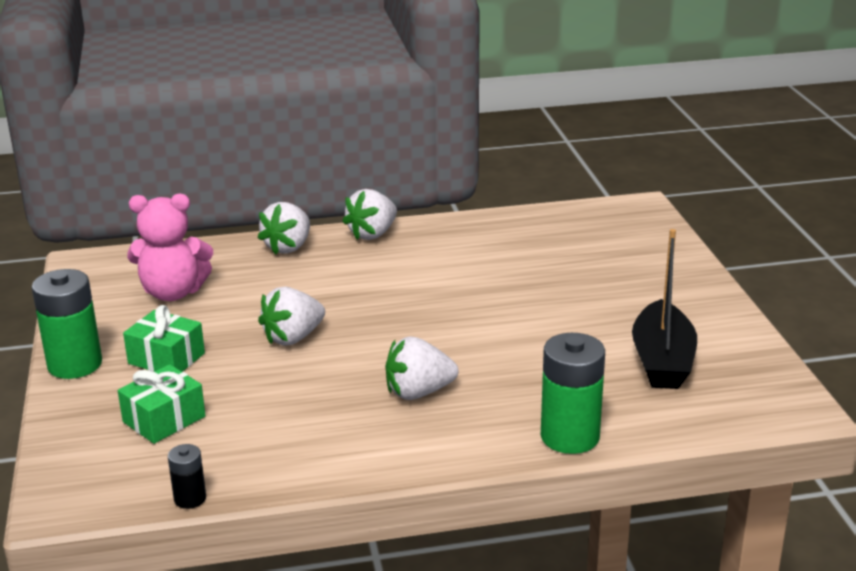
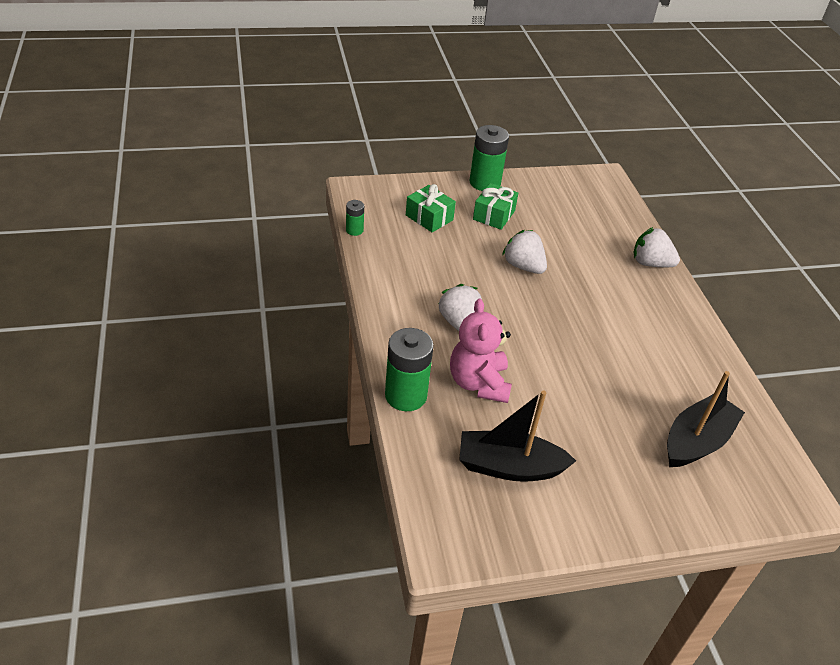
camera: 85 degrees right, 15 degrees up
pink teddy bear [127,194,213,301] -> pink teddy bear moved to [450,299,512,403]
black battery [168,444,206,509] -> green battery [346,200,364,236]
white strawberry [342,189,397,240] -> none
none -> black boat [667,371,745,467]

